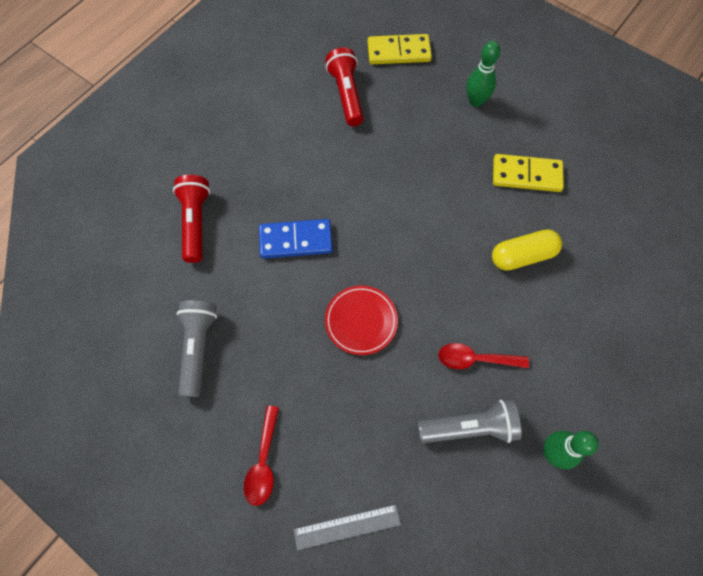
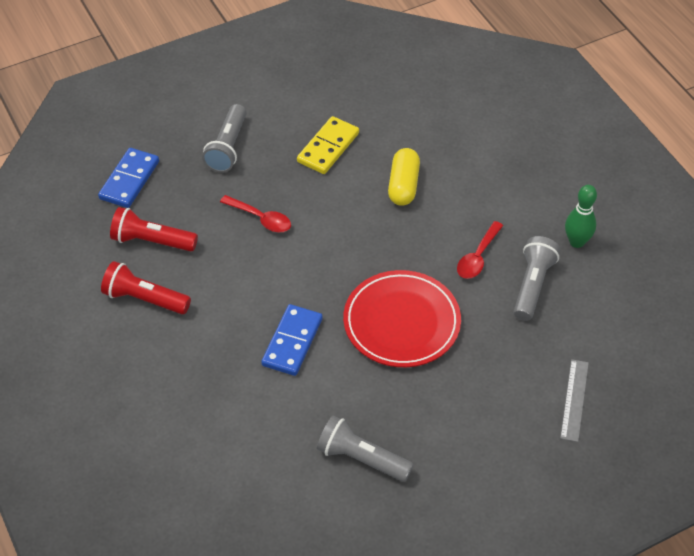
camera: 65 degrees left, 15 degrees down
red flashlight [173,175,210,263] -> red flashlight moved to [101,261,191,314]
red spoon [244,406,279,506] -> red spoon moved to [220,195,291,232]
red plate [325,285,398,355] -> red plate [343,270,461,367], size x1.64
yellow domino [368,34,432,64] -> blue domino [98,148,159,208]
green bowling pin [466,41,500,107] -> grey flashlight [202,104,247,173]

